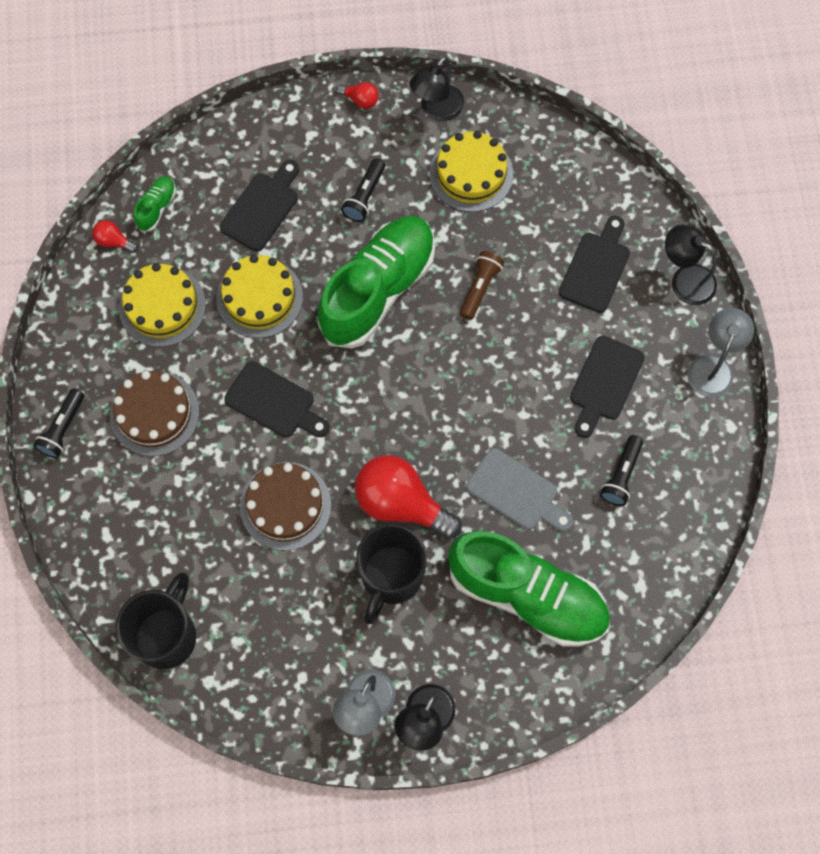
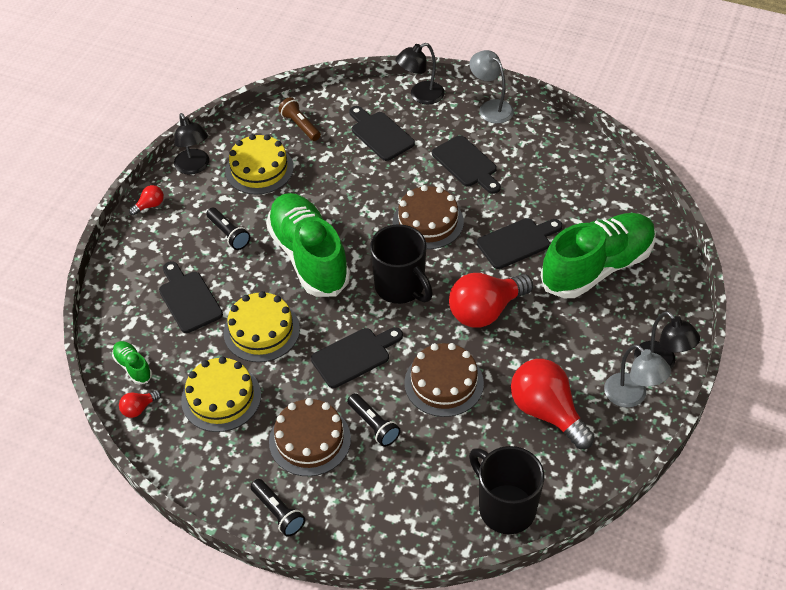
camera: 60 degrees left, 20 degrees down
black mug [356,523,427,625] -> black mug moved to [370,224,433,304]
brown flashlight [460,251,505,320] -> brown flashlight moved to [278,97,321,141]
grey cutting board [466,448,573,532] -> black cutting board [477,218,562,269]
black flashlight [600,435,643,506] -> black flashlight moved to [347,393,401,447]
none -> brown cake [393,185,464,249]
none -> red light bulb [511,359,595,449]

